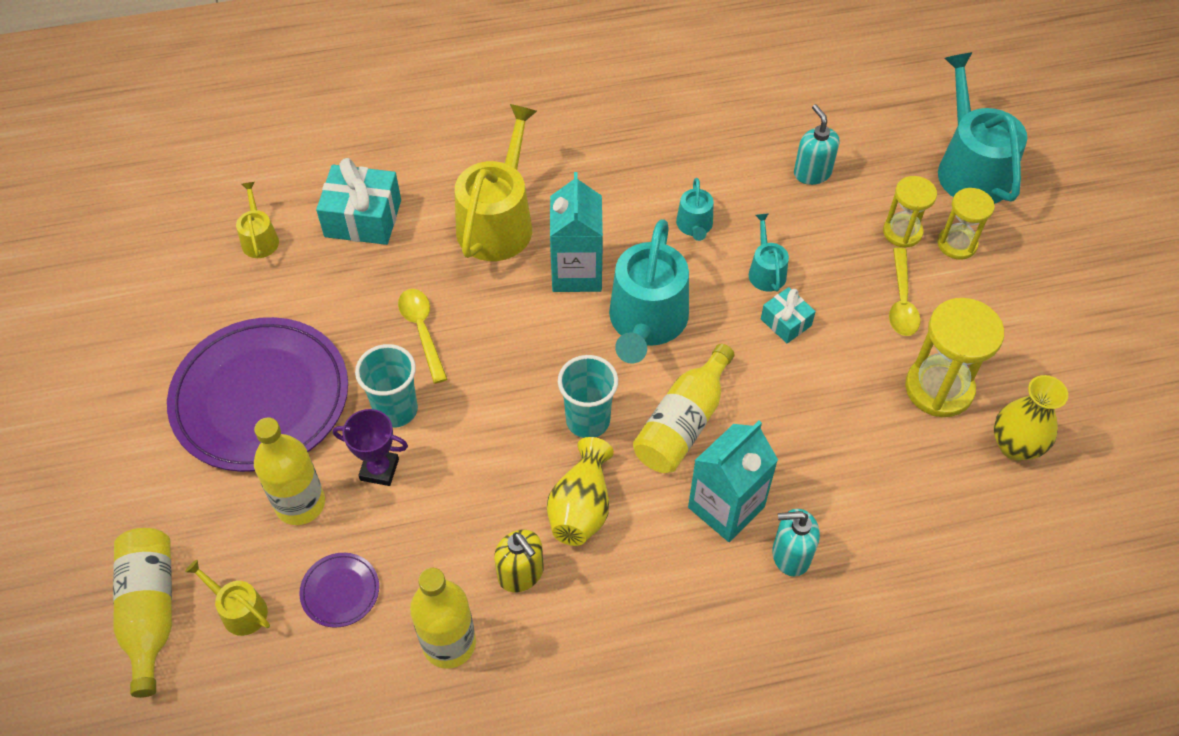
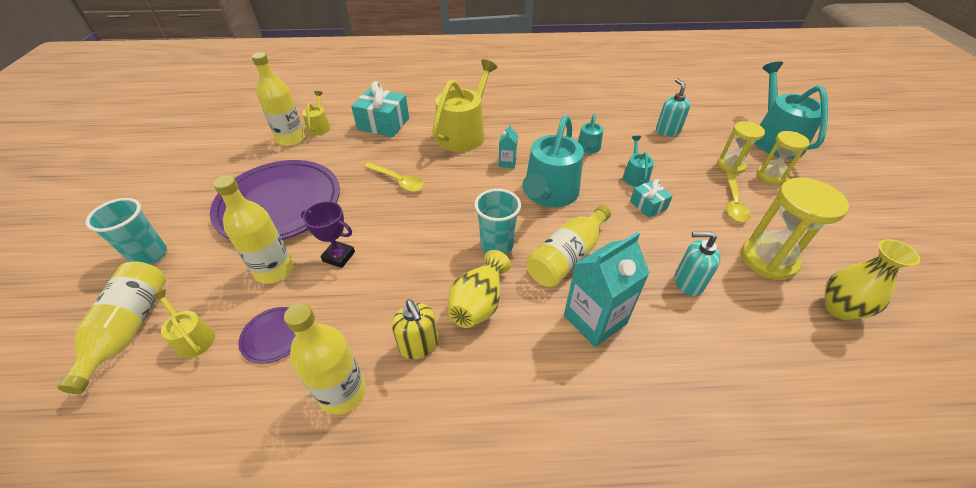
camera: 10 degrees right, 10 degrees down
turquoise cup [355,344,418,428] -> turquoise cup moved to [85,198,167,265]
yellow spoon [398,289,447,384] -> yellow spoon turned 135 degrees clockwise [364,162,425,192]
turquoise carton [550,172,603,292] -> turquoise carton [499,124,518,168], size x0.49
turquoise soap dispenser [772,509,820,577] -> turquoise soap dispenser moved to [675,232,721,296]
none -> yellow bottle [252,52,305,146]

